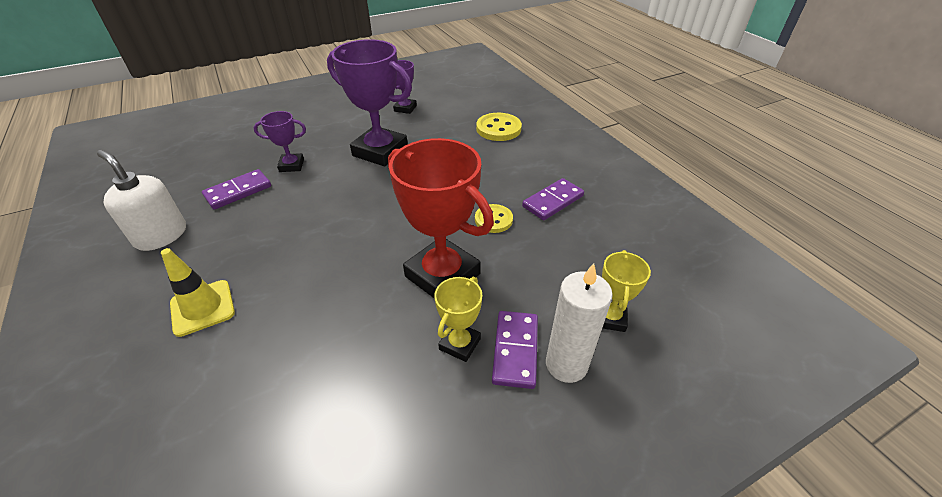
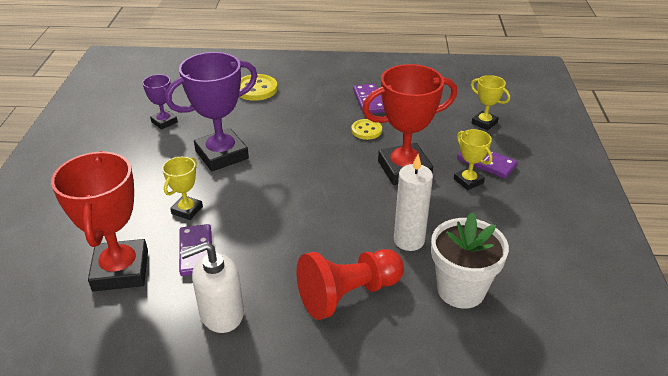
camera: 60 degrees left, 5 degrees down
yellow traffic cone [161,248,235,337] -> red pawn [297,249,404,320]
purple trophy [253,111,306,172] -> yellow trophy [162,157,203,220]
white candle [546,263,613,383] -> white candle moved to [394,154,433,251]
none -> red trophy [51,151,148,291]
none -> white flower pot [431,212,509,309]

